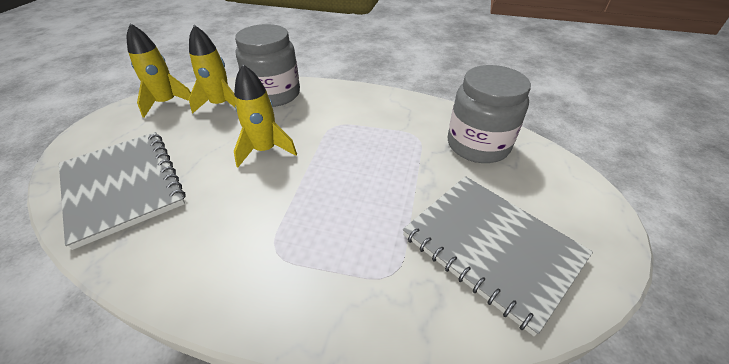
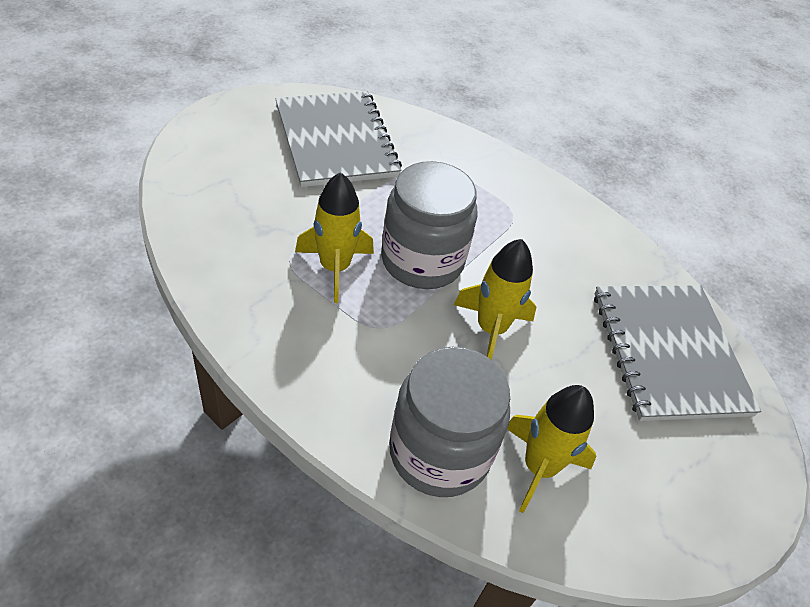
camera: 160 degrees left, 5 degrees up
yellow rocket [127,23,191,118] -> yellow rocket moved to [295,172,374,303]
grey jar [448,65,531,163] -> grey jar moved to [381,161,478,289]

